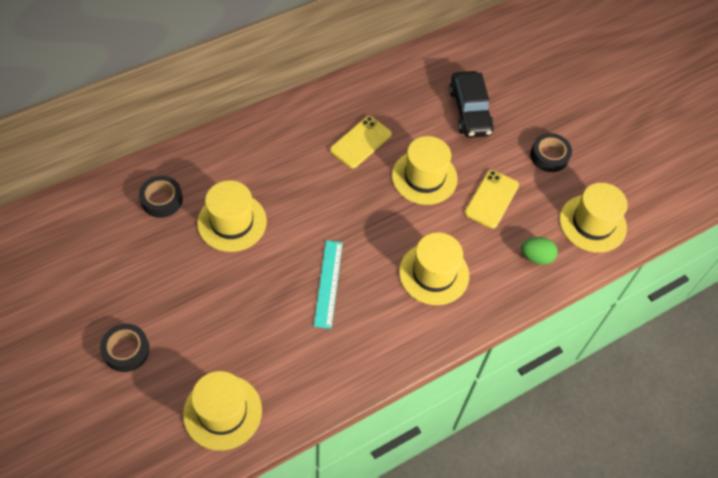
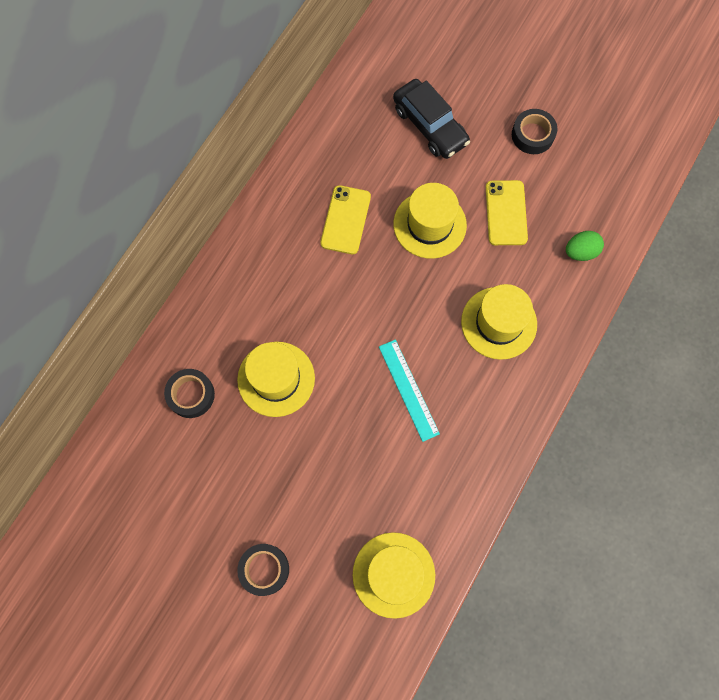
camera: 25 degrees left, 15 degrees up
yellow hat [560,183,628,252] -> none

